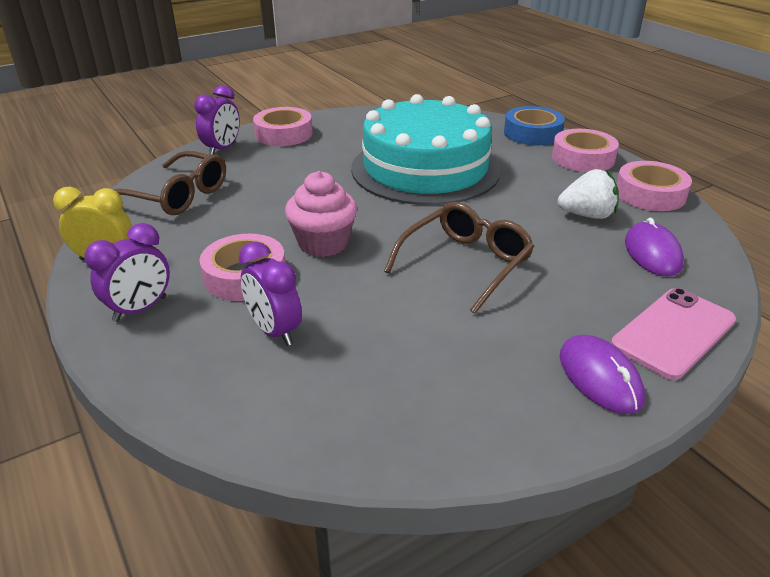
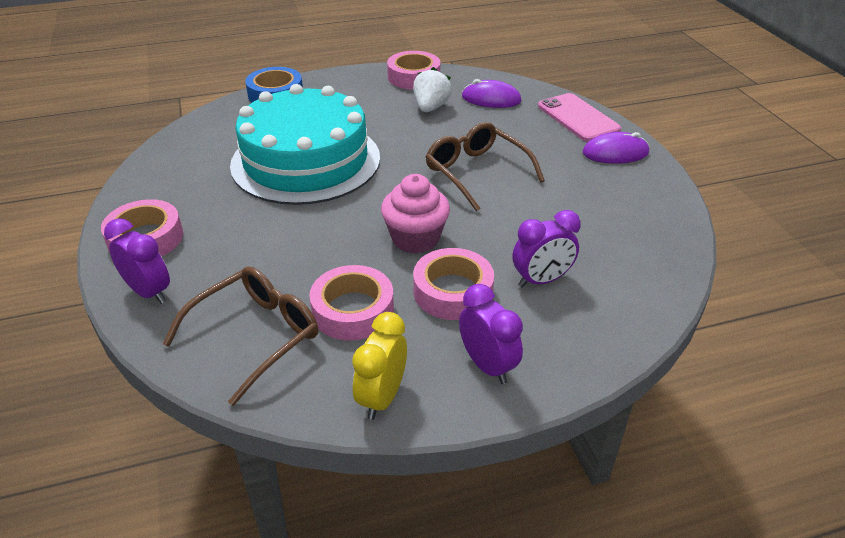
camera: 75 degrees left, 5 degrees up
pink tape [552,129,619,172] -> pink tape moved to [309,265,394,341]

